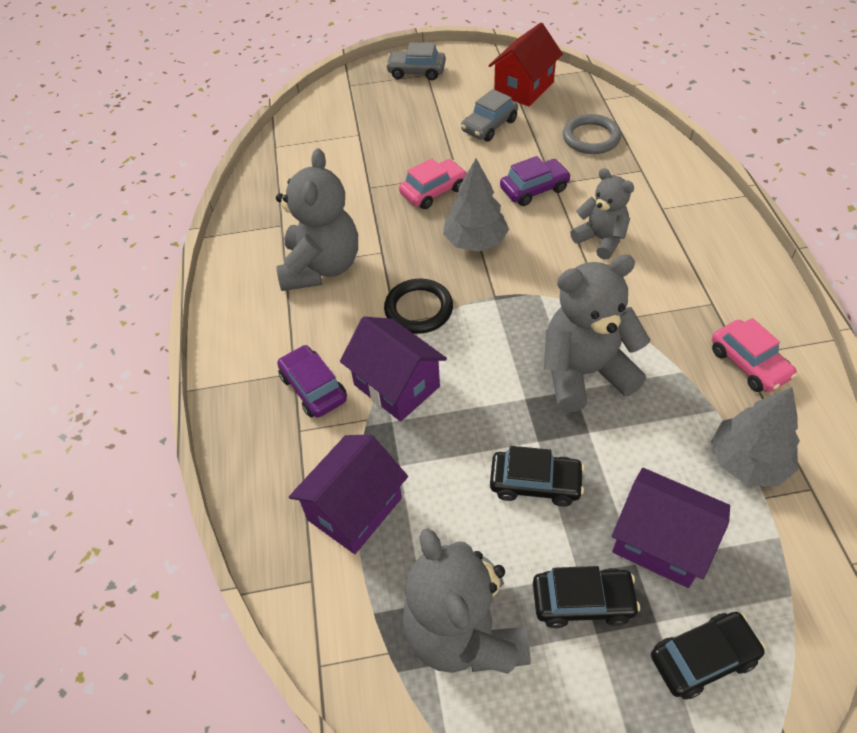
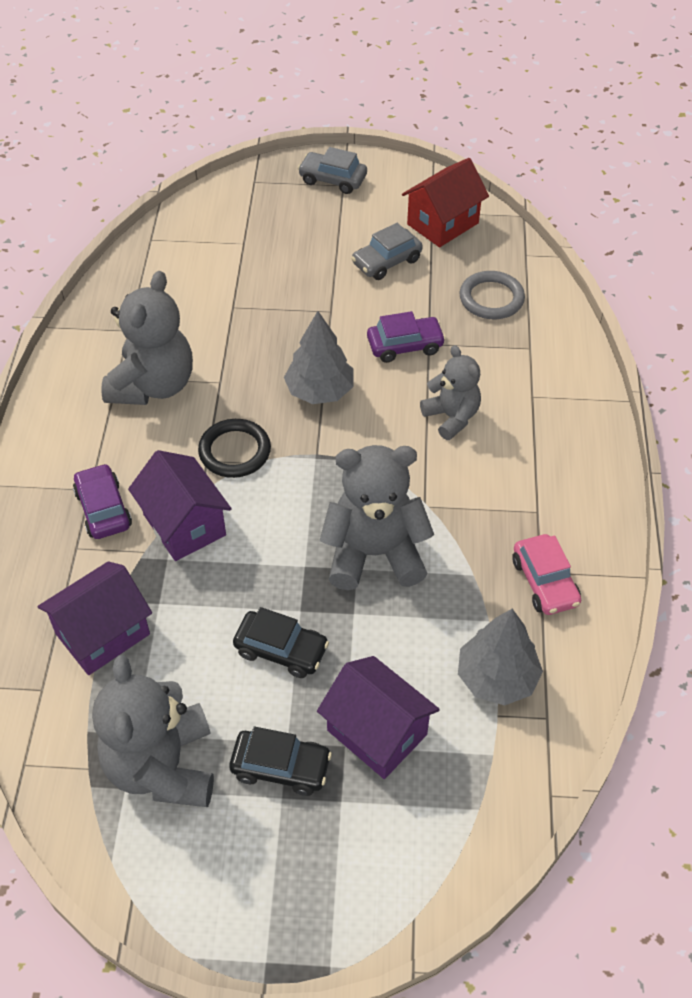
camera: 10 degrees right, 0 degrees up
pink car [399,158,467,209] -> none
black car [651,612,766,700] -> none

